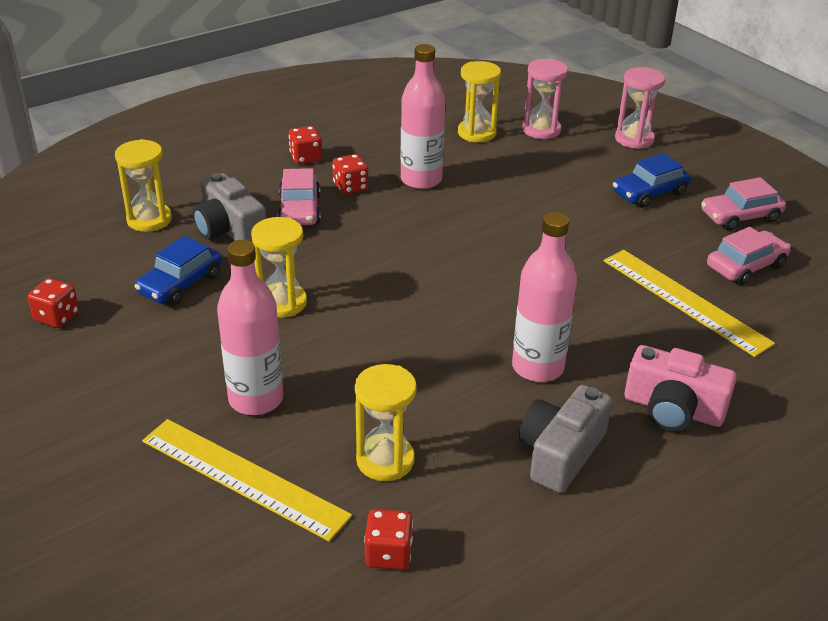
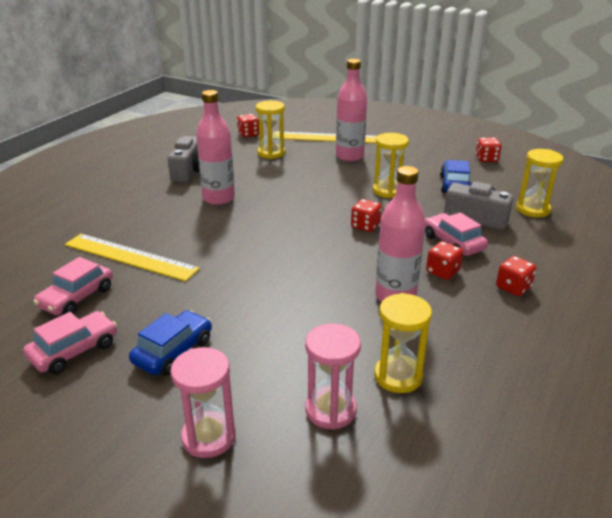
camera: 155 degrees right, 5 degrees down
pink camera [625,345,737,431] -> none
none -> red dice [351,199,382,232]

